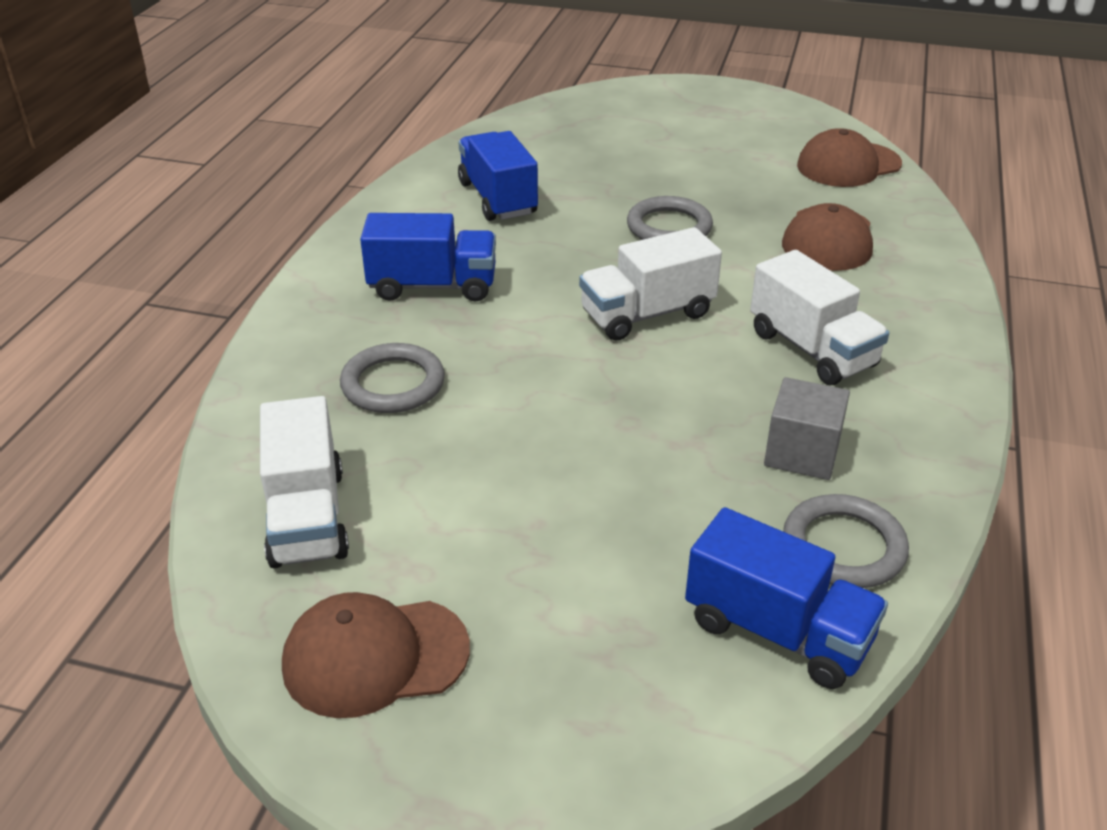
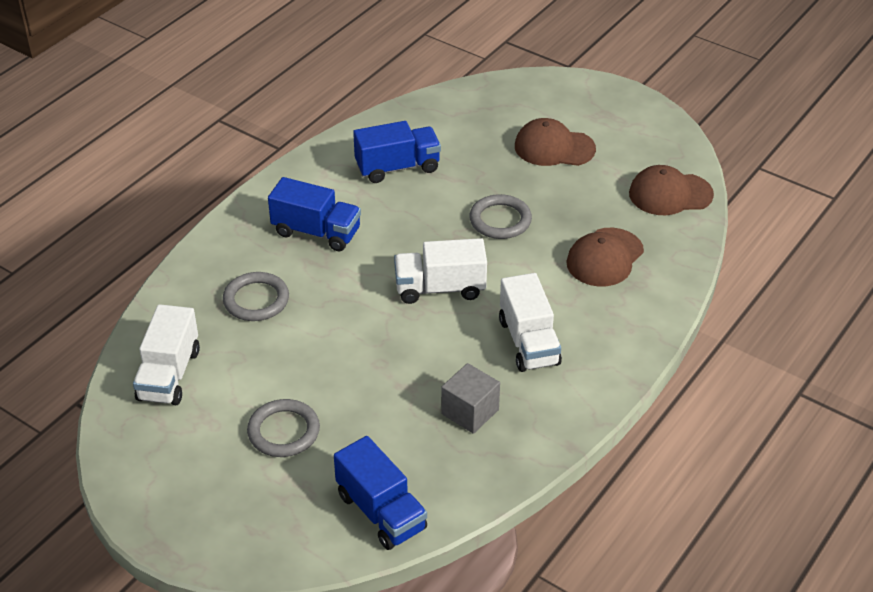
camera: 20 degrees right, 5 degrees up
brown cap [282,592,470,718] -> brown cap moved to [515,118,596,166]
blue truck [458,131,538,221] -> blue truck turned 75 degrees clockwise [353,121,441,183]
grey ring [783,494,909,588] -> grey ring moved to [247,399,320,457]

